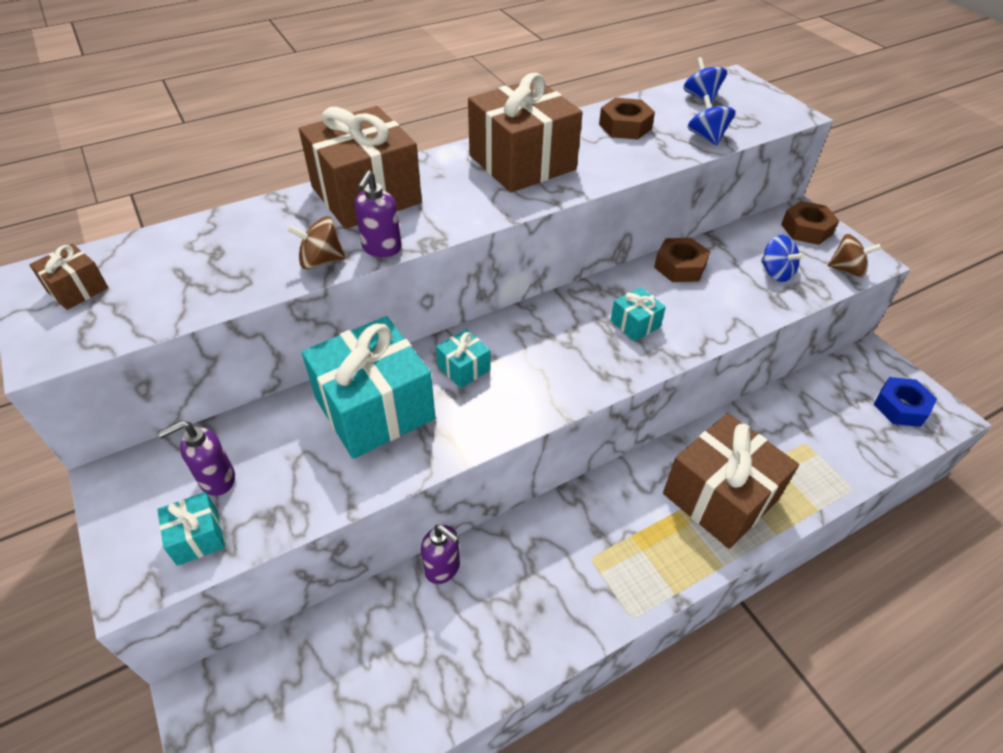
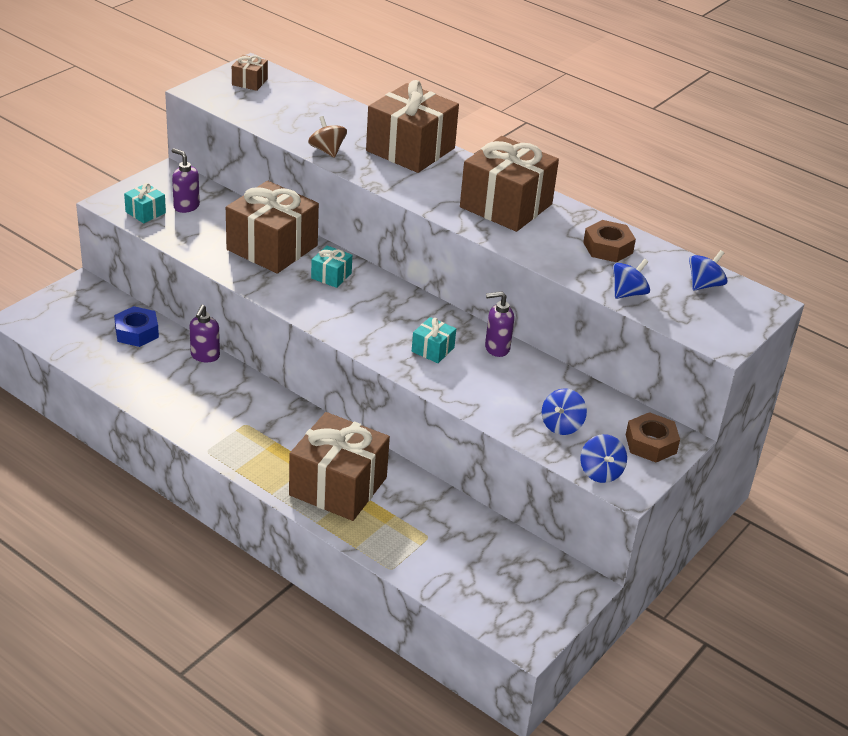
camera: 65 degrees right, 10 degrees down
turquoise gift [302,316,435,459] -> brown gift [226,181,319,274]
purple soap dispenser [355,170,401,257] -> purple soap dispenser moved to [485,291,514,357]
brown nut [654,238,710,282] -> none
brown spinning top [828,234,881,277] -> blue spinning top [580,434,627,483]
blue nut [873,377,937,427] -> blue nut moved to [114,306,159,347]

